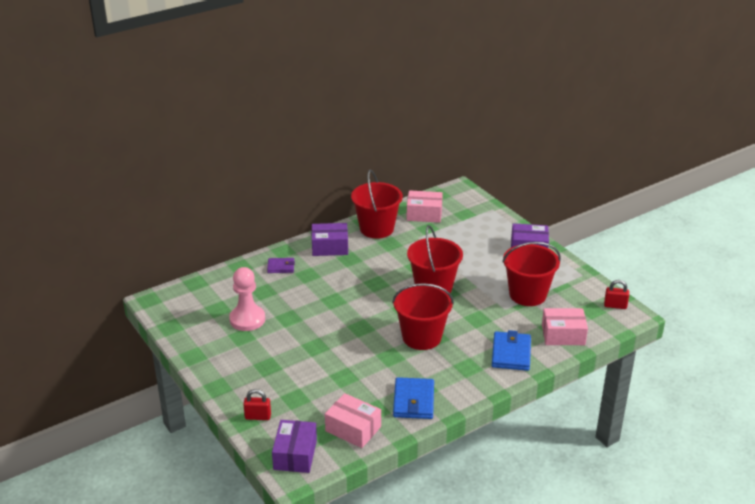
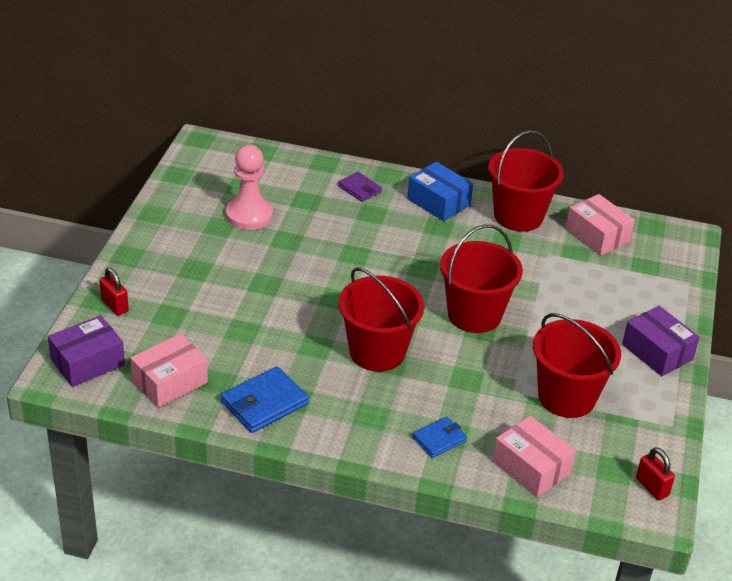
camera: 45 degrees right, 5 degrees up
purple box [311,223,348,256] -> blue box [407,162,473,221]
pink box [325,393,381,448] -> pink box turned 60 degrees clockwise [130,334,208,408]
blue wallet [492,330,531,371] -> blue wallet [412,417,467,458], size x0.61

